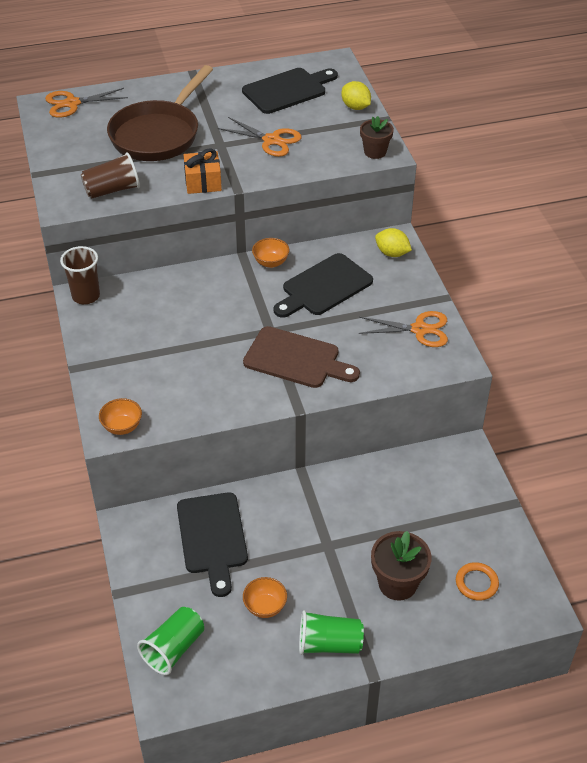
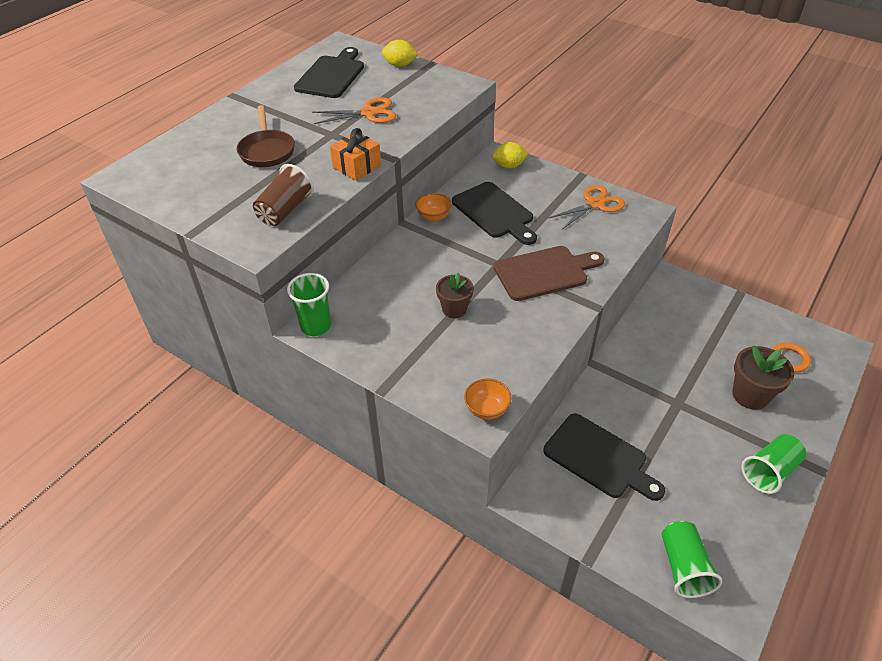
camera: 40 degrees left, 0 degrees up
orange scissors [45,88,128,118] -> none
brown cup [60,246,100,304] -> green cup [287,273,331,336]
brown pan [107,65,213,161] -> brown pan [237,105,295,167], size x0.60
orange bowl [243,577,287,618] -> none
black cutting board [273,253,373,318] -> black cutting board turned 45 degrees counterclockwise [452,182,537,245]
brown flower pot [360,116,394,159] -> brown flower pot moved to [436,273,474,318]

